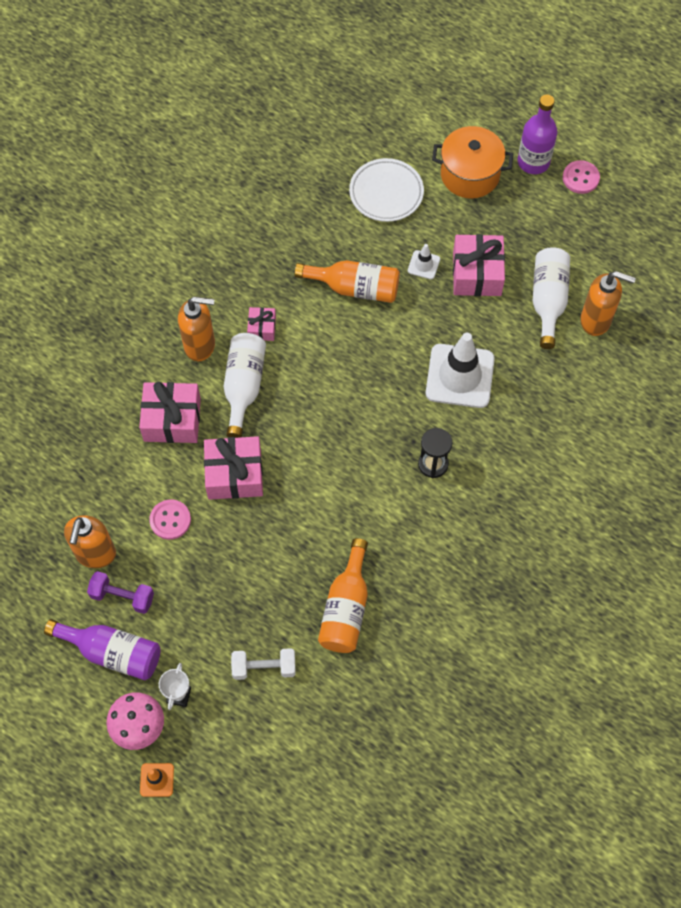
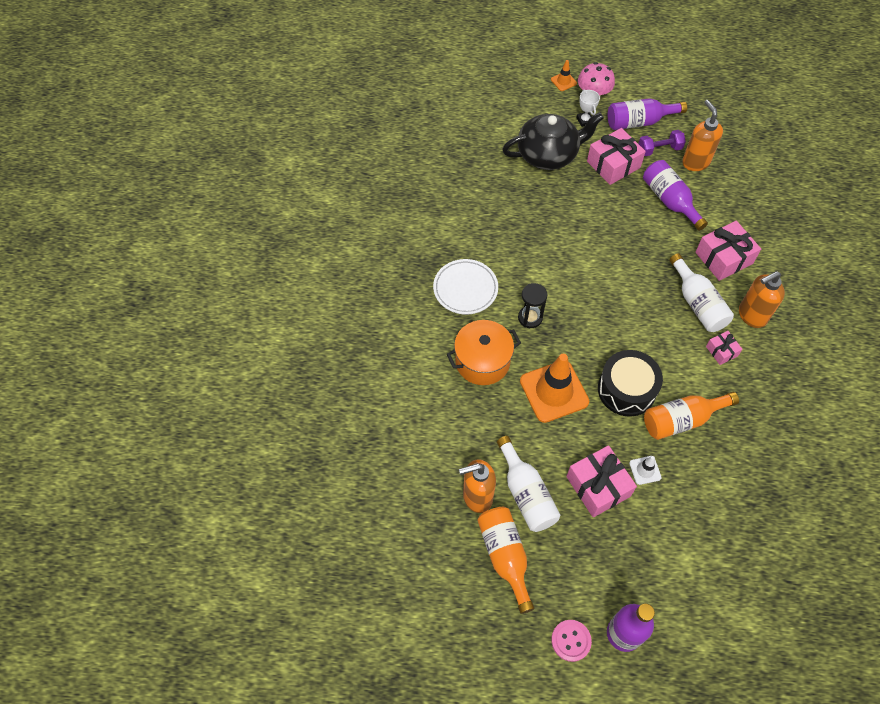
camera: 150 degrees right, 5 degrees down
pink button [149,499,191,540] -> purple bottle [643,160,708,231]
pink gift [204,436,263,500] -> pink gift moved to [587,128,646,185]
white dumbbell [231,648,296,680] -> black teapot [502,112,604,170]
orange bottle [318,538,368,653] -> orange bottle moved to [477,507,534,614]
white plate [349,158,424,222] -> white plate moved to [433,259,498,315]
white traffic cone [426,333,495,408] -> orange traffic cone [520,354,589,423]
orange pot [432,126,513,198] -> orange pot moved to [447,320,521,385]
none -> black drum [598,350,663,417]

